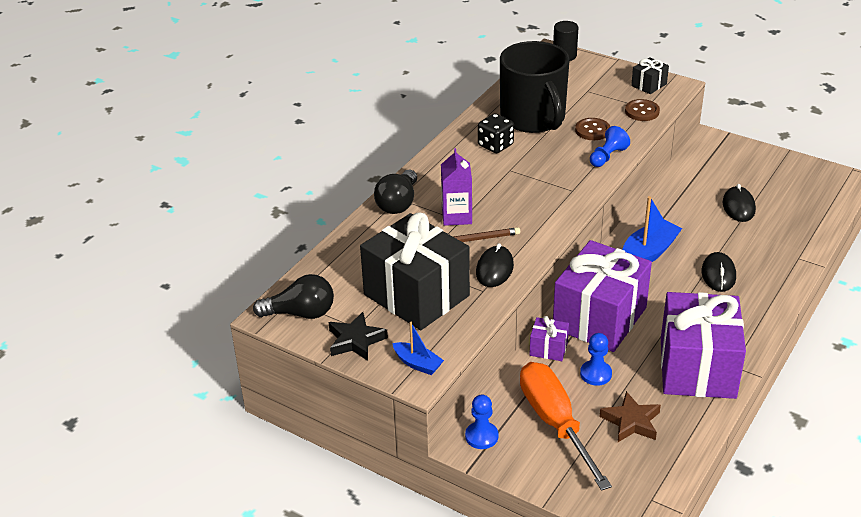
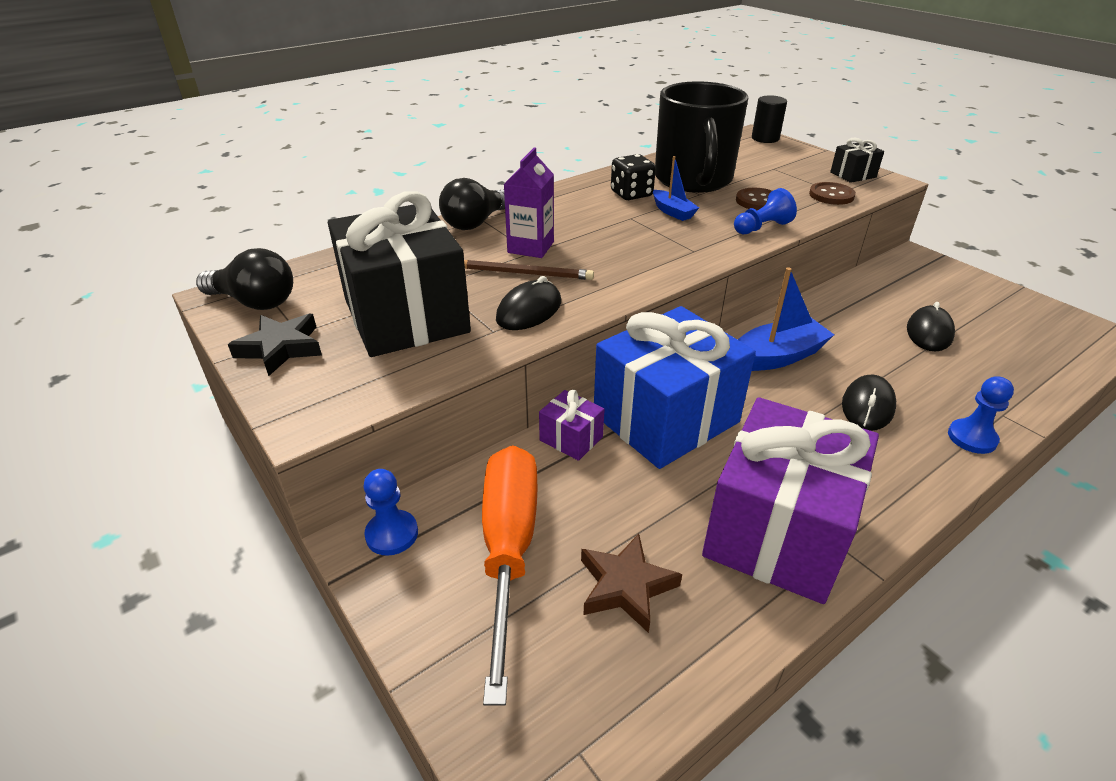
camera: 20 degrees right, 0 degrees up
blue boat [392,322,444,375] -> blue boat moved to [653,156,699,221]
purple gift [553,240,652,352] -> blue gift [594,306,756,469]
blue pawn [580,333,612,386] -> blue pawn moved to [948,376,1014,454]

